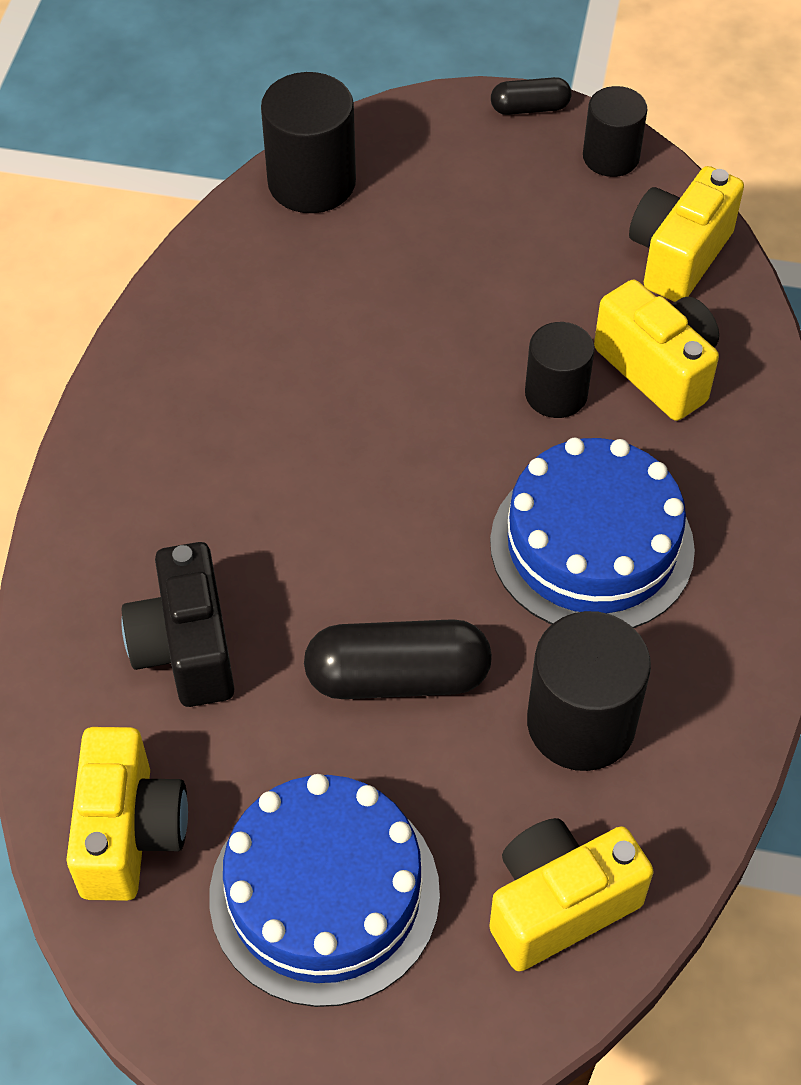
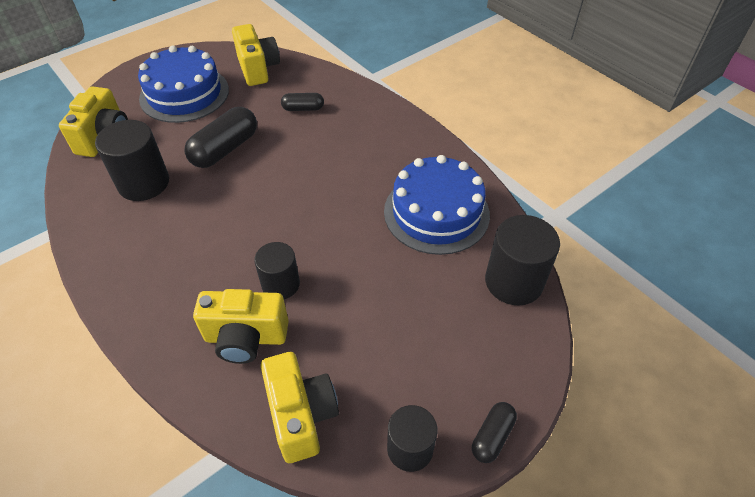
camera: 130 degrees right, 5 degrees down
yellow camera [66,727,188,901] -> yellow camera turned 150 degrees counterclockwise [232,24,280,86]
black camera [121,542,235,707] -> black capsule [281,93,324,111]
blue cake [490,438,695,628] -> blue cake moved to [384,155,490,255]

